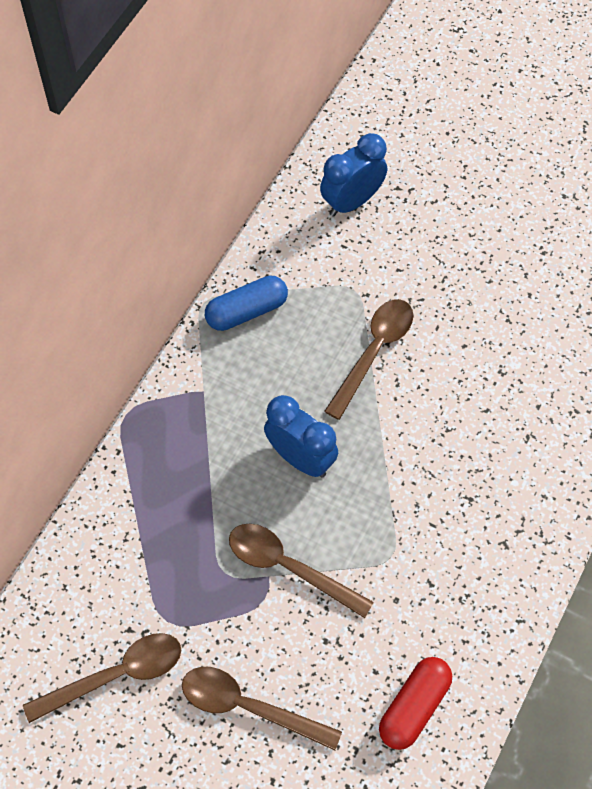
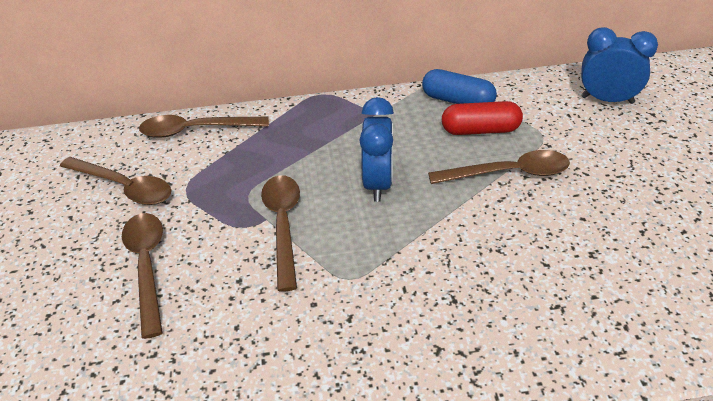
camera: 55 degrees right, 20 degrees down
red capsule [379,657,452,750] -> red capsule moved to [442,101,523,135]
none -> brown spoon [139,115,269,138]

